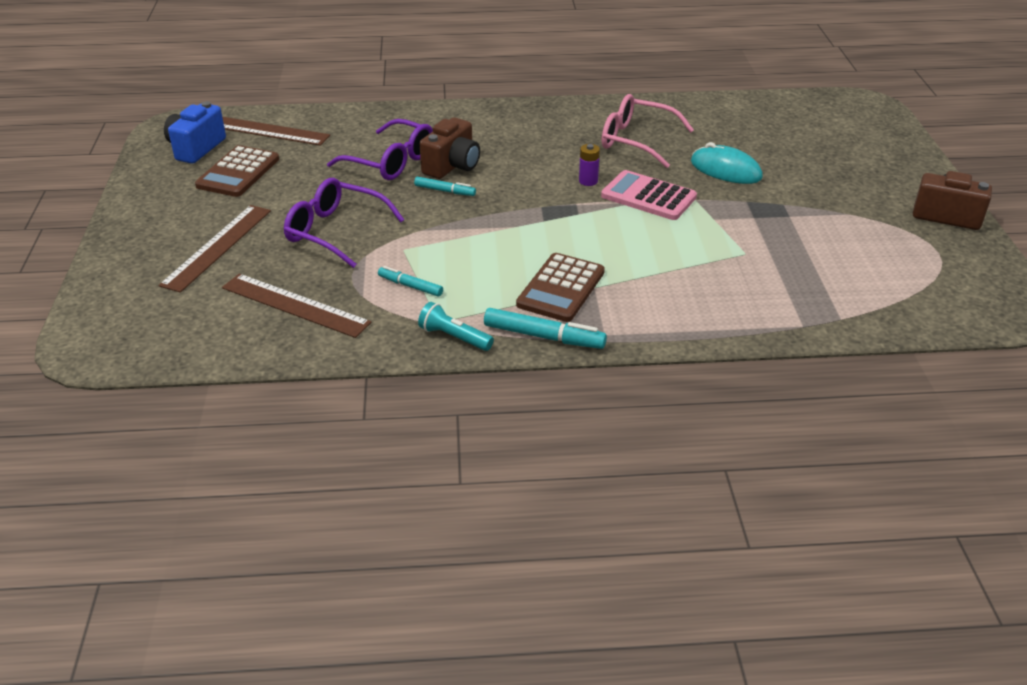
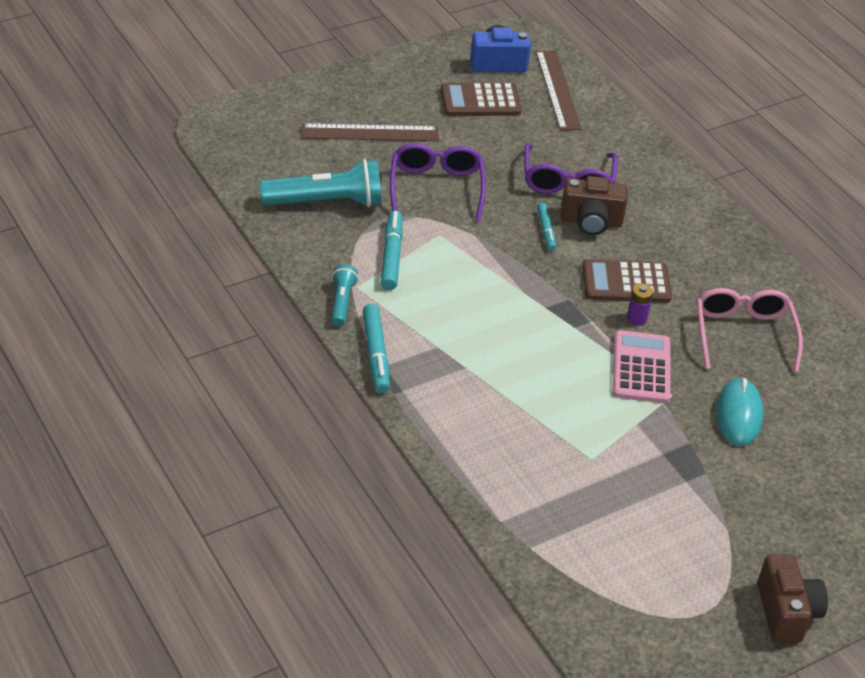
camera: 60 degrees right, 5 degrees up
brown ruler [222,274,372,338] -> turquoise flashlight [259,159,381,207]
turquoise marker [378,266,443,297] -> turquoise marker [381,210,403,290], size x1.61
brown calculator [516,253,605,322] -> brown calculator moved to [582,259,672,303]

